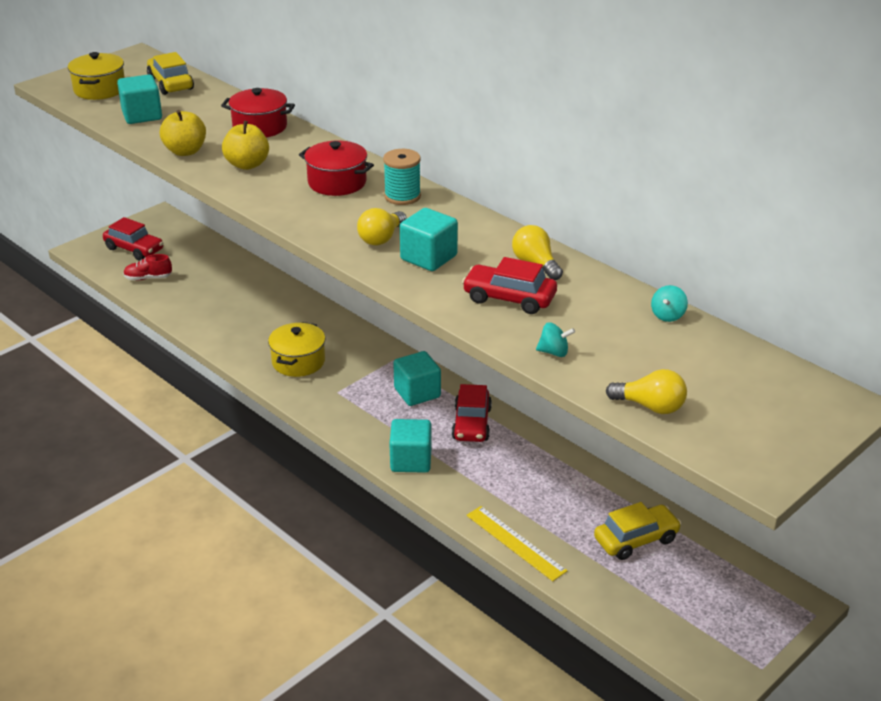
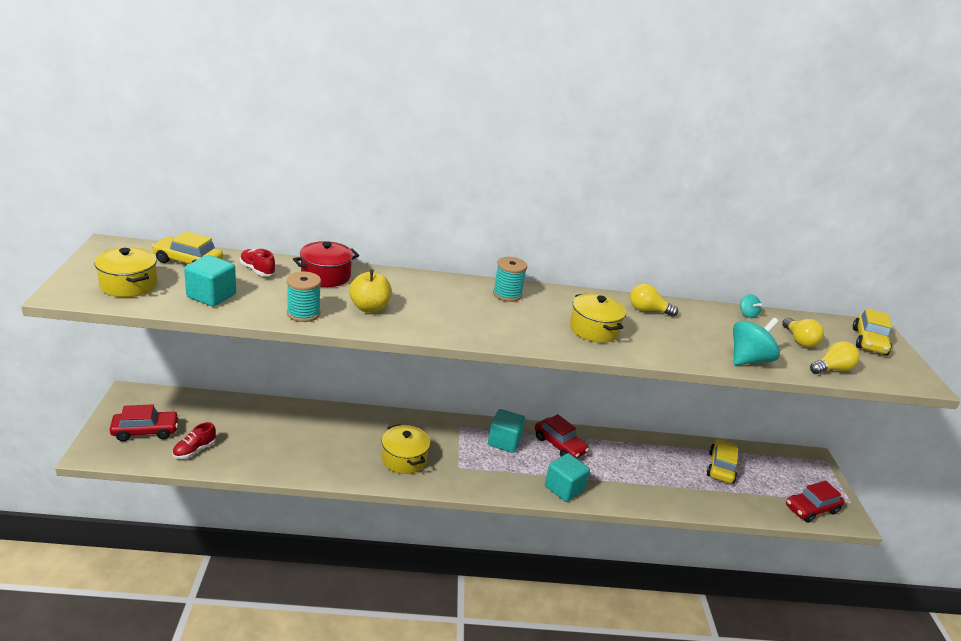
camera: 50 degrees left, 5 degrees down
yellow apple [160,110,206,156] -> turquoise spool [287,272,321,322]
red pot [299,141,374,196] -> none
yellow light bulb [357,208,407,246] -> yellow light bulb moved to [782,318,824,347]
turquoise cube [400,208,458,271] -> yellow pot [570,293,626,343]
red car [462,257,557,314] -> red car moved to [786,481,844,523]
yellow ruler [466,506,567,581] -> none
turquoise spinning top [536,322,575,357] -> turquoise spinning top [733,318,780,365], size x1.96
none -> red shoe [240,249,275,276]
none -> yellow car [853,308,892,355]

